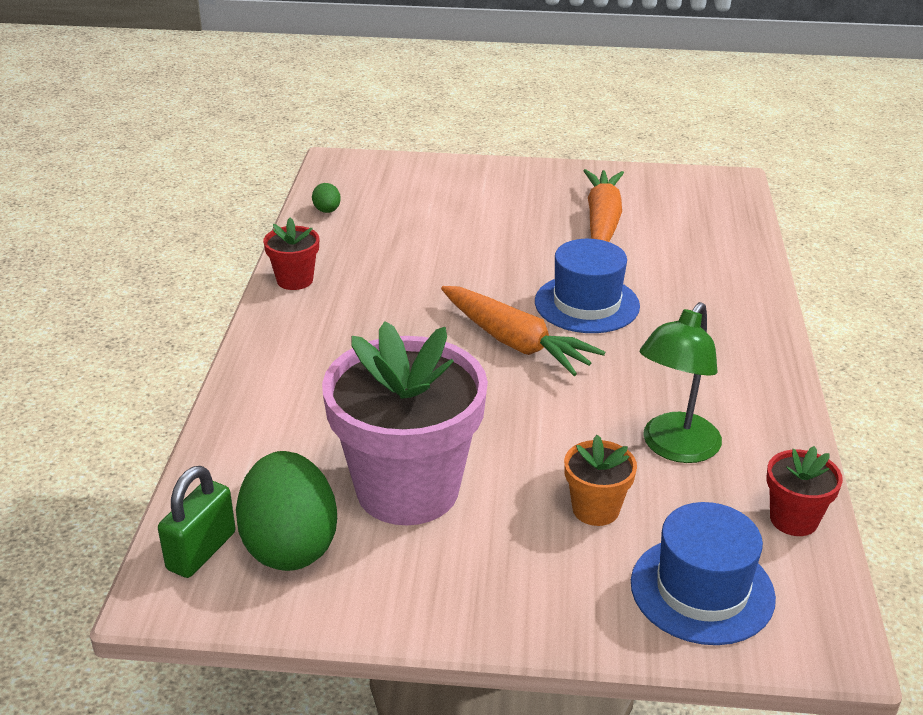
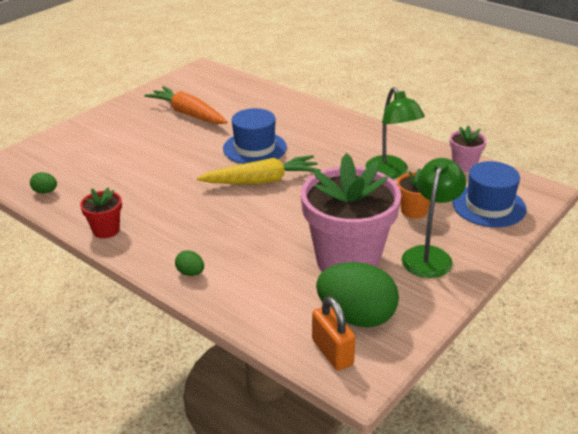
camera: 55 degrees left, 0 degrees up
green padlock [158,466,236,578] -> orange padlock [312,296,355,371]
orange carrot [441,286,605,376] -> yellow carrot [197,155,321,184]
red flower pot [767,446,843,536] -> pink flower pot [450,126,487,172]
none -> green egg [175,250,204,276]
none -> green lamp [402,158,466,278]

